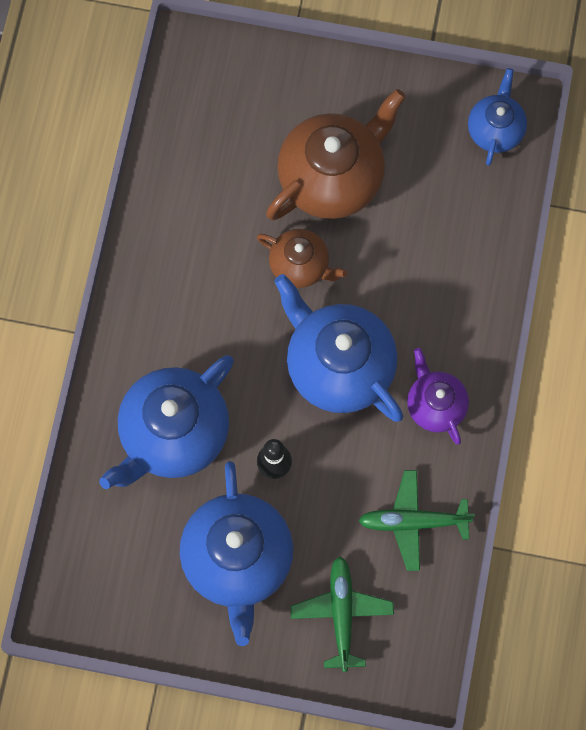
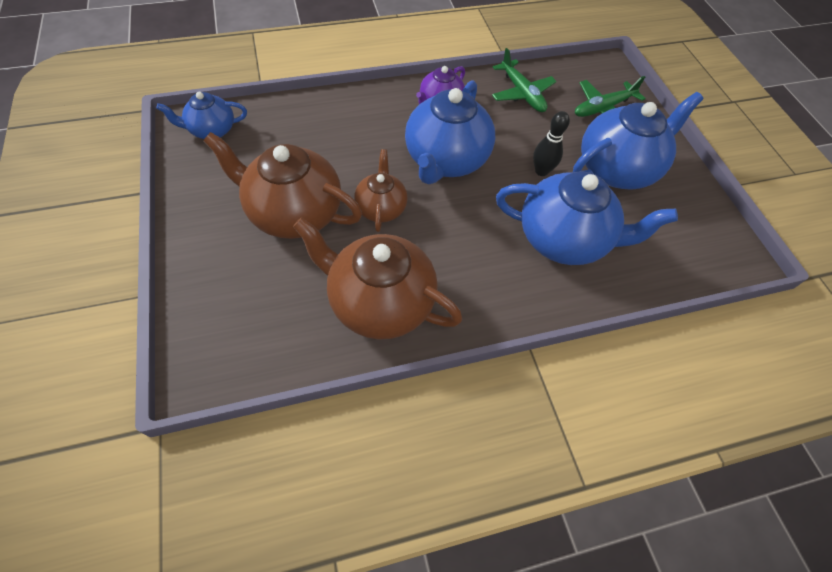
camera: 120 degrees left, 15 degrees down
none -> brown teapot [293,217,462,340]

